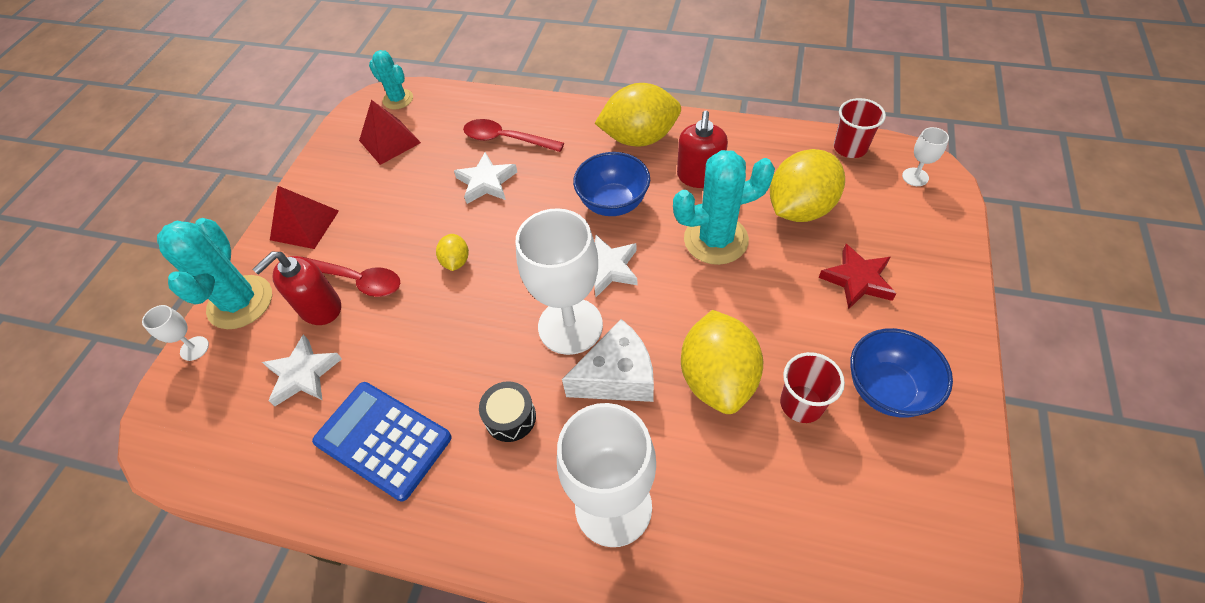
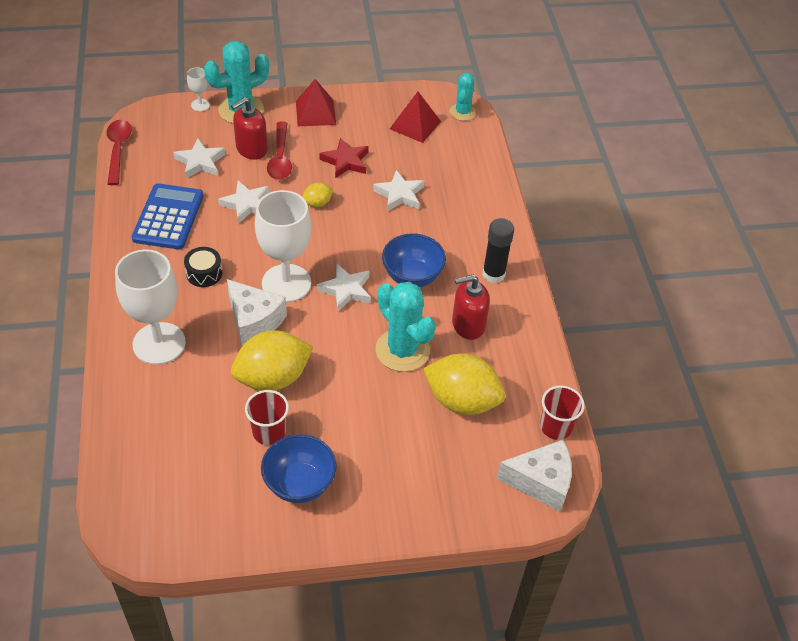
camera: 60 degrees right, 5 degrees down
red soap dispenser [252,252,341,325] -> red soap dispenser turned 60 degrees counterclockwise [231,97,268,160]
red spoon [463,119,564,152] -> red spoon moved to [107,120,132,185]
yellow lemon [595,83,681,147] -> black glue stick [483,218,514,283]
red star [819,244,896,310] -> red star moved to [319,138,369,178]
white goblet [902,127,949,186] -> white cheese [496,440,572,512]
none -> white star [218,181,269,224]

